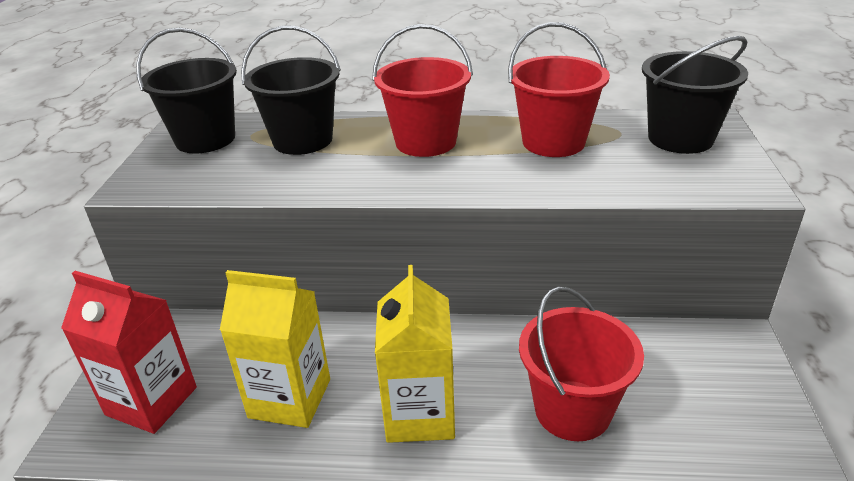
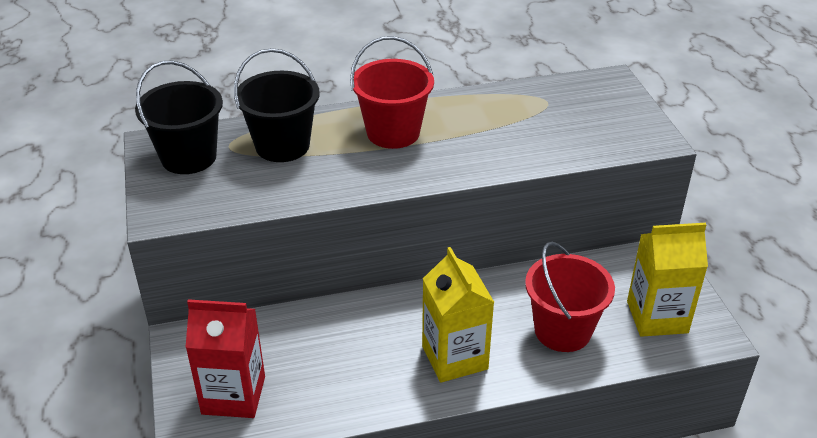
camera: 20 degrees left, 5 degrees up
yellow carton [220,270,330,428] -> yellow carton moved to [627,223,708,337]
red bucket [508,22,610,157] -> none
black bucket [642,36,748,154] -> none

